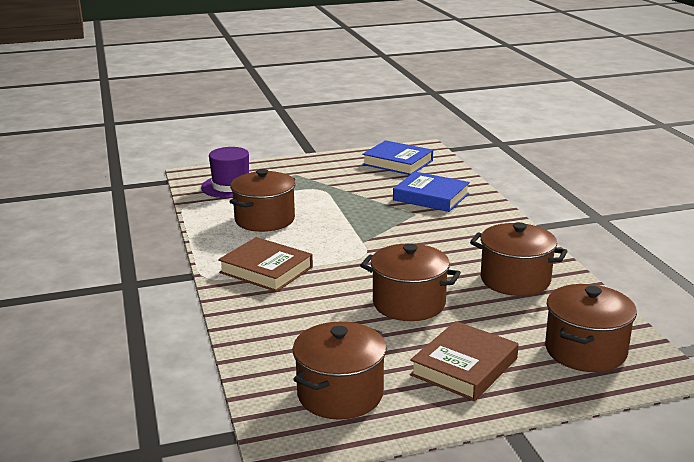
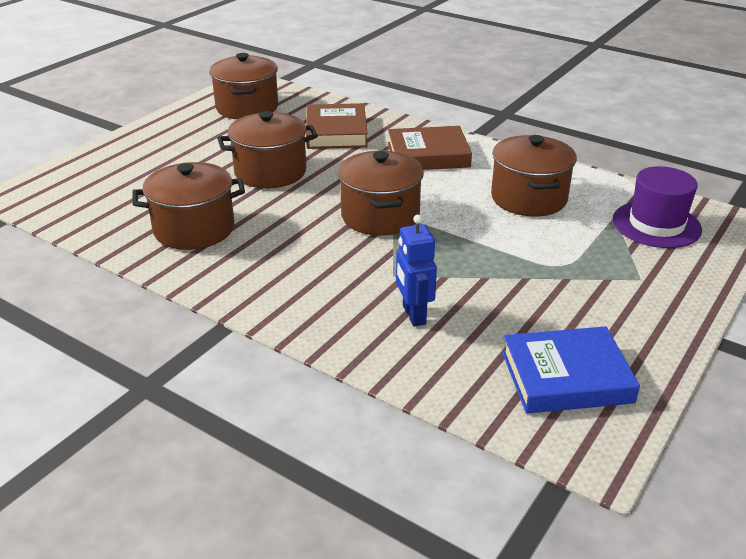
camera: 140 degrees right, 10 degrees up
blue book [393,172,470,212] -> blue robot [396,215,437,327]
brown book [410,321,519,401] -> brown book moved to [306,103,368,149]
brown pot [545,284,637,372] -> brown pot moved to [338,151,424,236]

